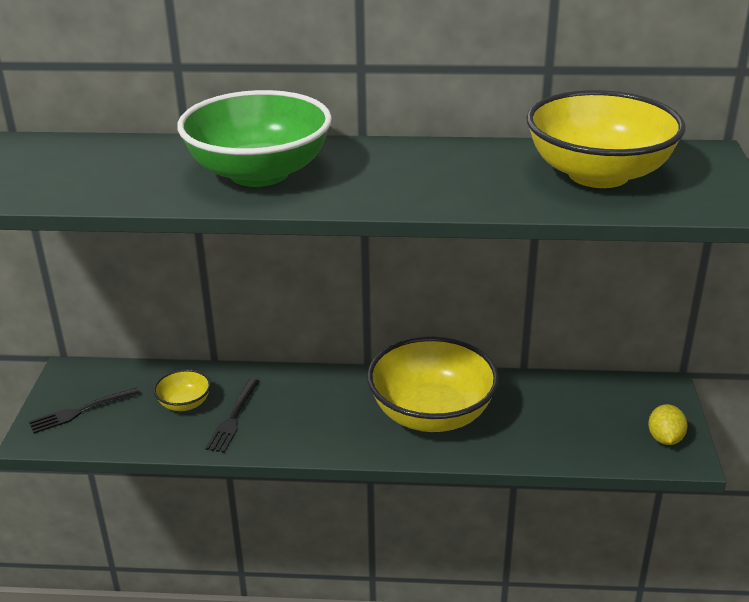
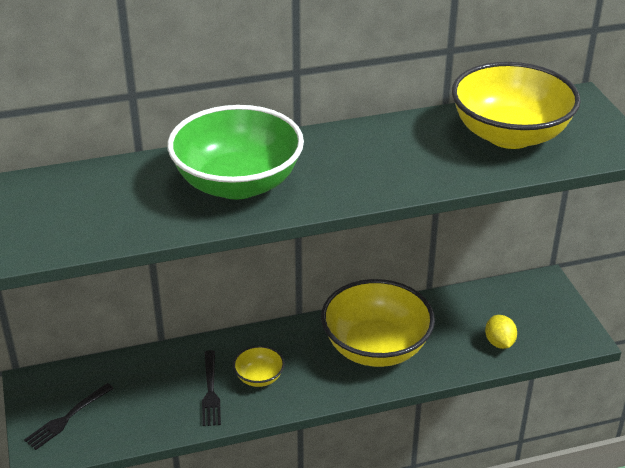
camera: 20 degrees left, 5 degrees up
yellow bowl [153,369,211,411] -> yellow bowl moved to [233,346,285,387]
yellow lemon [648,404,688,445] -> yellow lemon moved to [485,315,517,349]

